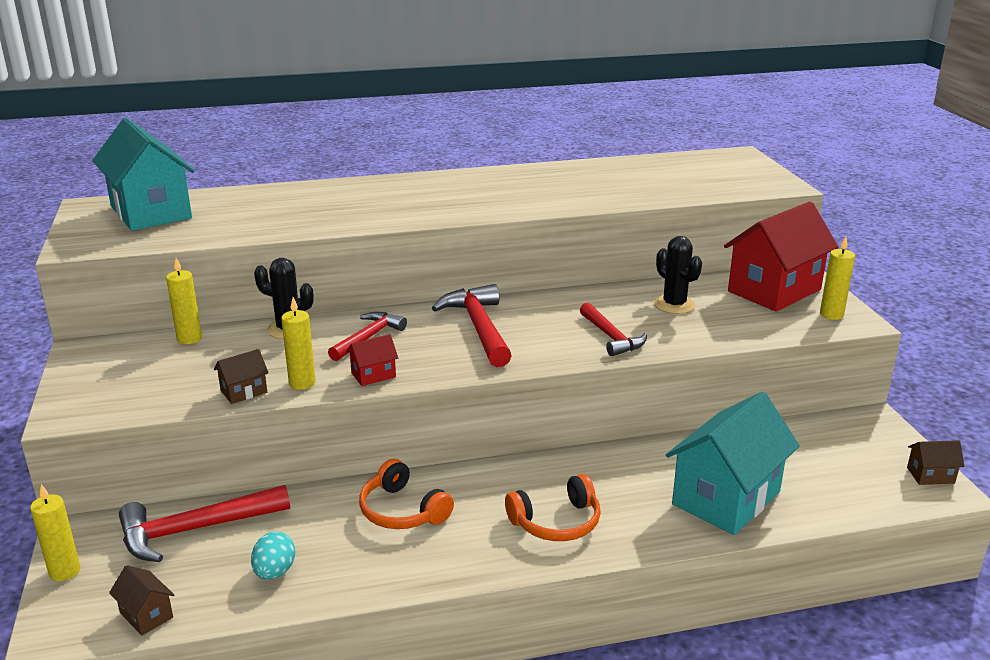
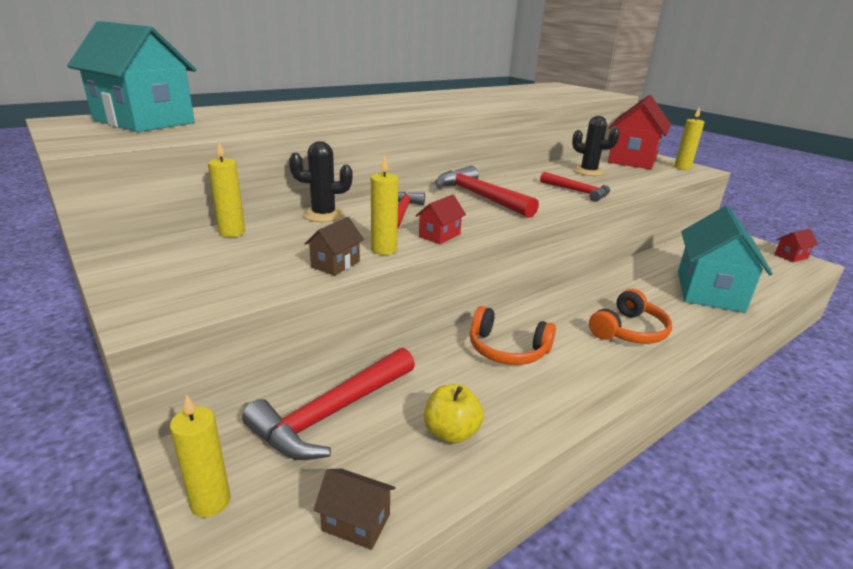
camera: 25 degrees left, 0 degrees up
turquoise egg [251,532,295,580] -> yellow apple [424,384,484,444]
brown house [907,440,964,485] -> red house [774,229,818,262]

